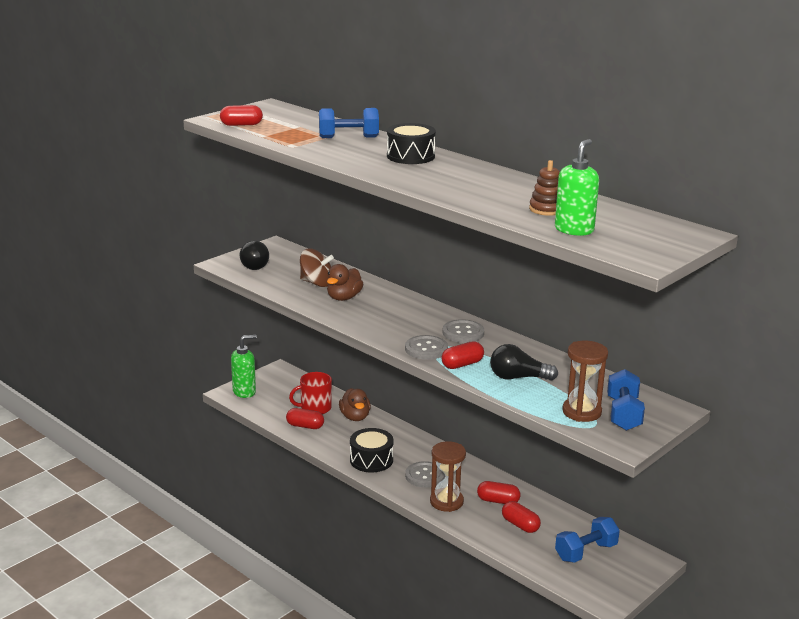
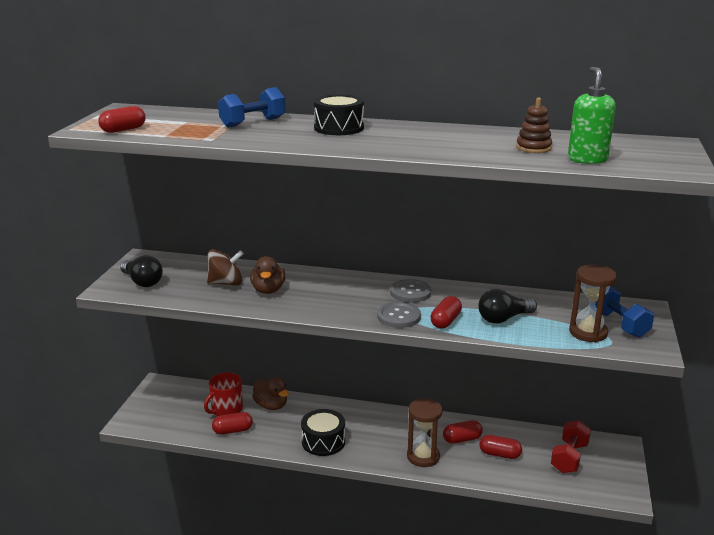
camera: 30 degrees left, 0 degrees up
green soap dispenser [231,335,257,398] -> none
grey button [405,461,445,488] -> none
blue dumbbell [555,517,620,563] -> red dumbbell [551,420,591,473]

